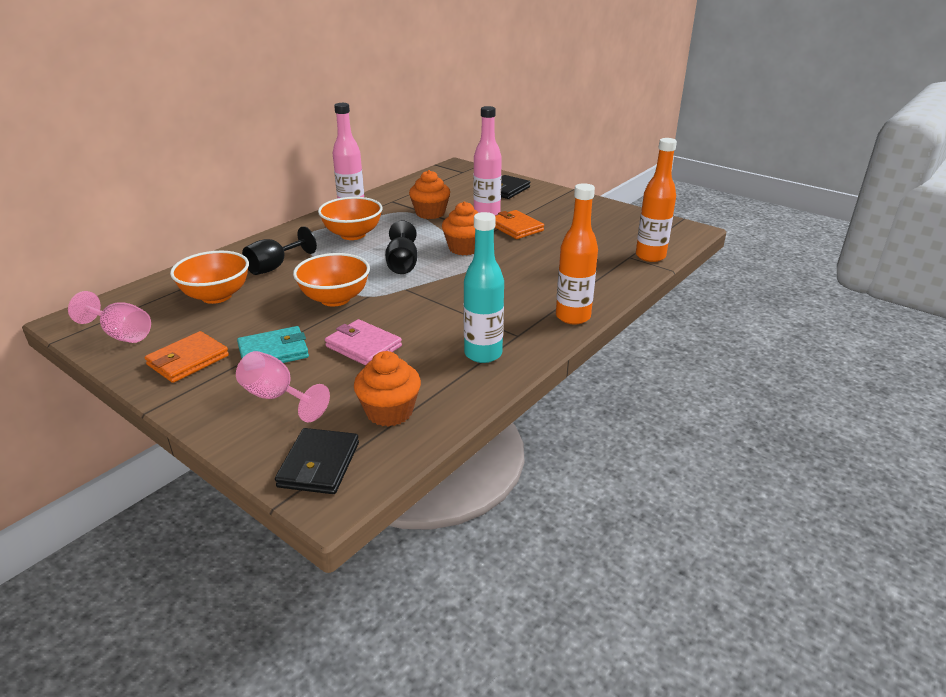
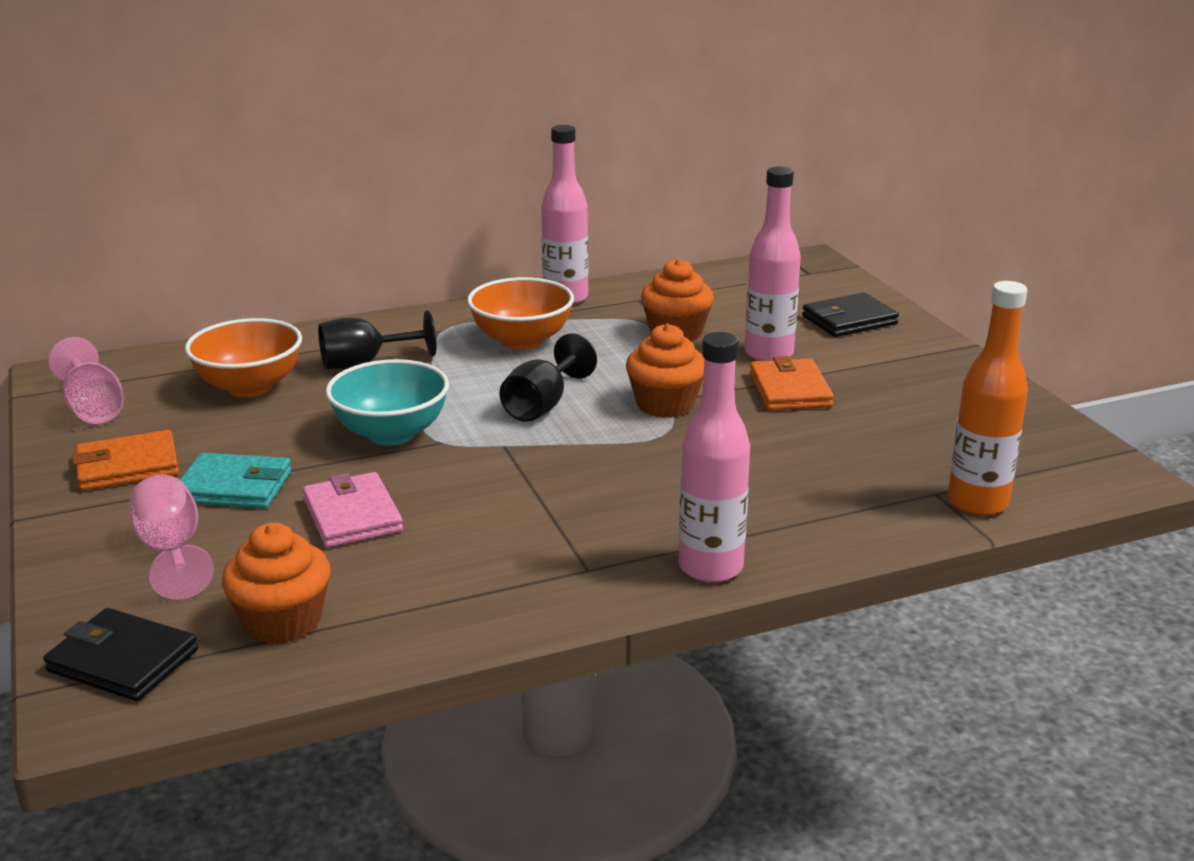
camera: 30 degrees right, 5 degrees down
black wallet [275,428,359,494] -> black wallet turned 75 degrees clockwise [43,608,198,701]
orange bowl [293,253,370,306] -> turquoise bowl [326,359,449,445]
turquoise bottle [463,212,504,363] -> none
orange bottle [556,183,598,324] -> pink bottle [679,332,750,583]

